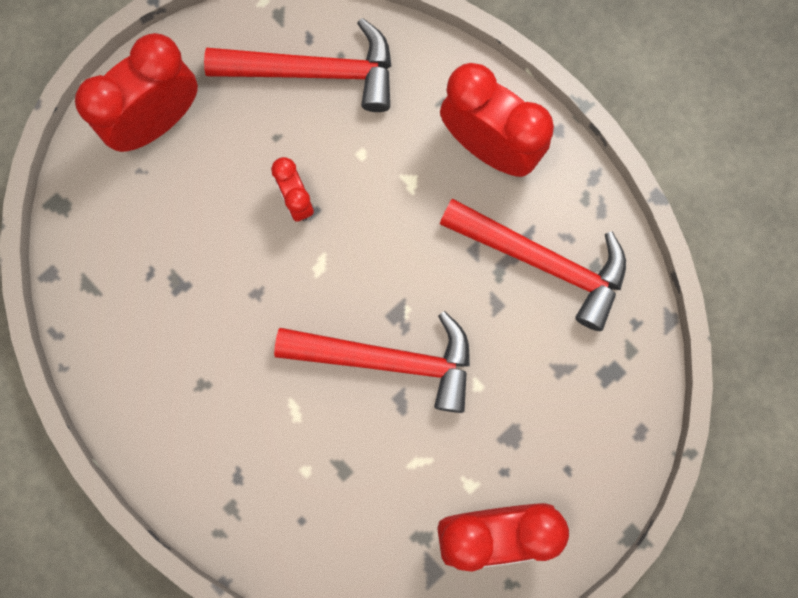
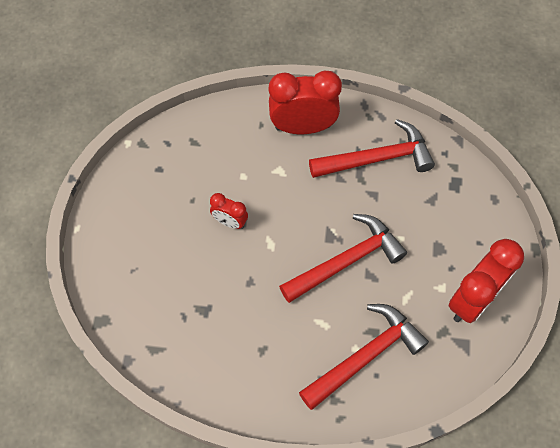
camera: 40 degrees left, 15 degrees down
red clock [75,33,198,152] -> none
red hammer [204,18,392,112] -> red hammer moved to [299,304,429,410]

